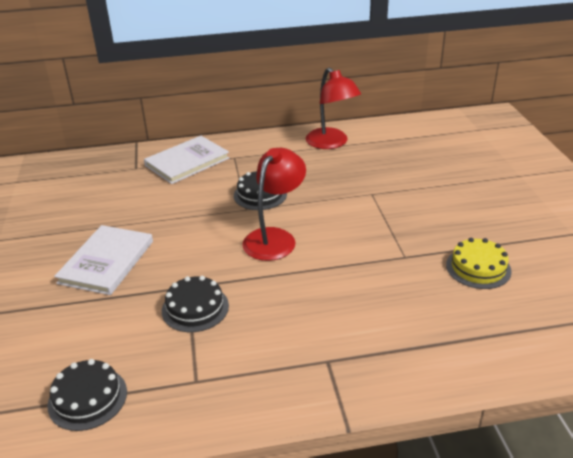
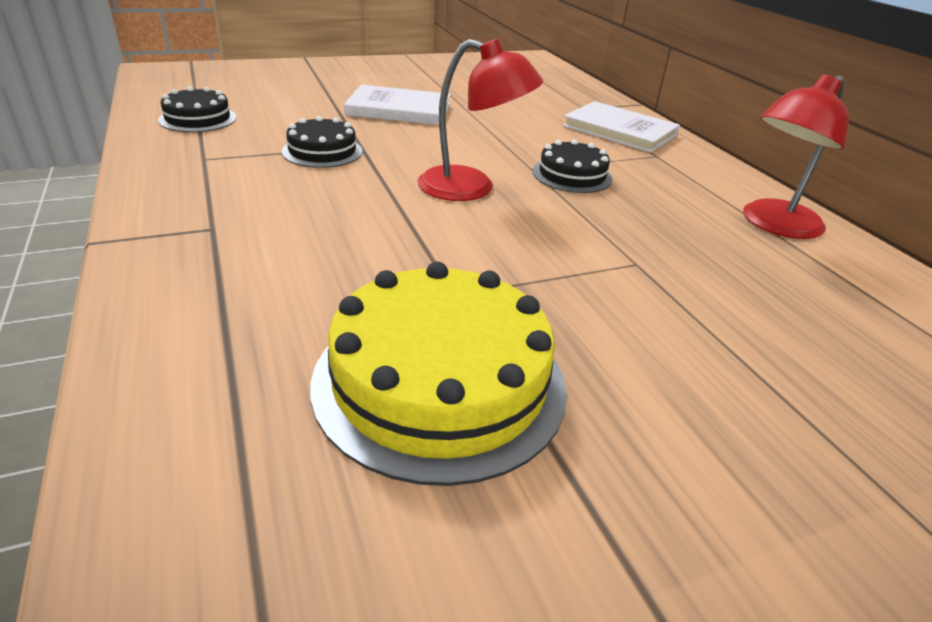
camera: 75 degrees right, 0 degrees up
yellow cake [446,238,512,289] -> yellow cake [310,262,567,486], size x1.86

